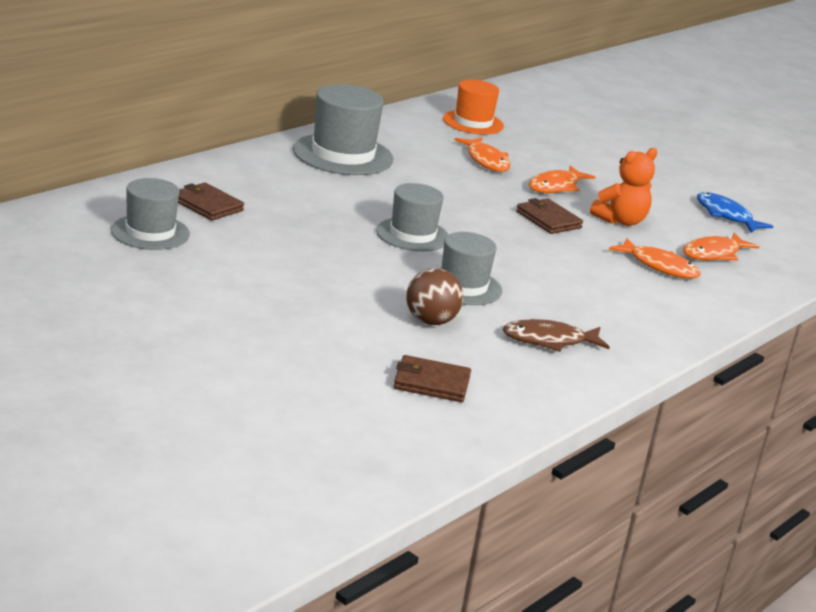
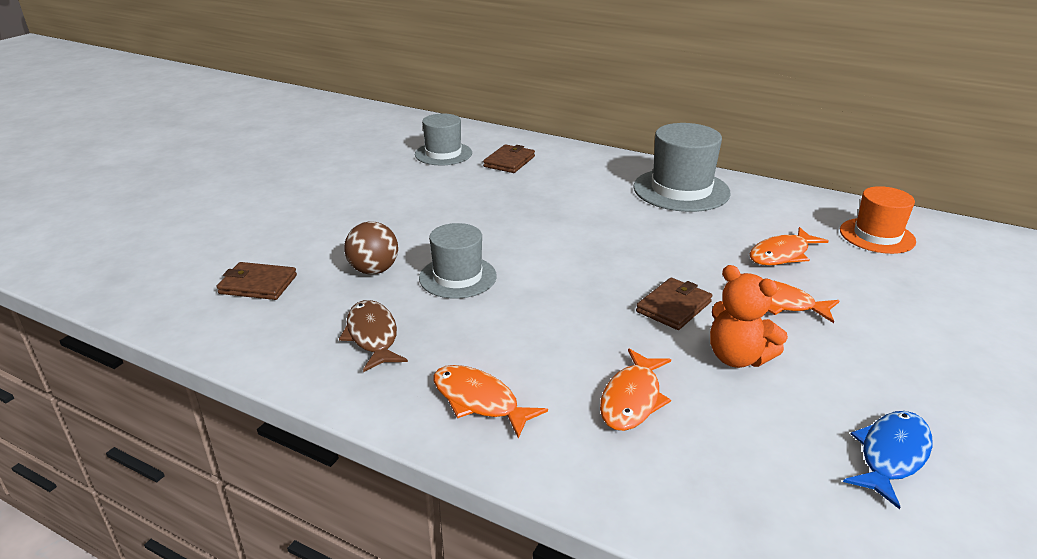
camera: 80 degrees right, 5 degrees up
grey hat [376,183,449,251] -> none
brown wallet [394,355,471,402] -> brown wallet turned 75 degrees counterclockwise [217,262,297,300]
orange fish [683,232,759,261] -> orange fish moved to [433,365,548,438]

